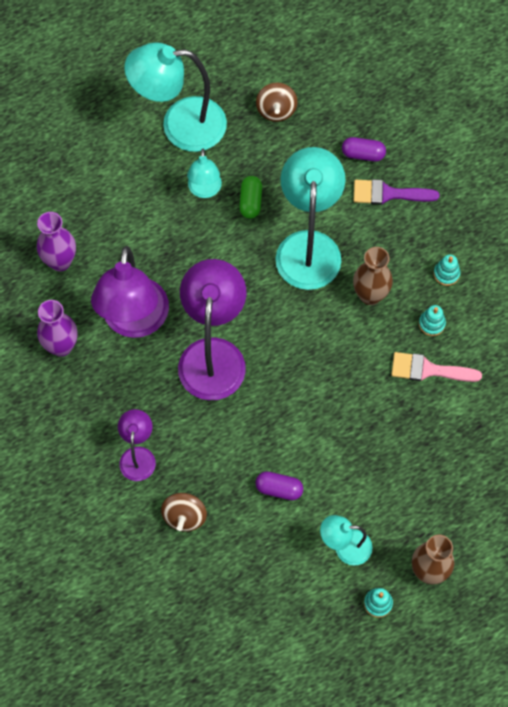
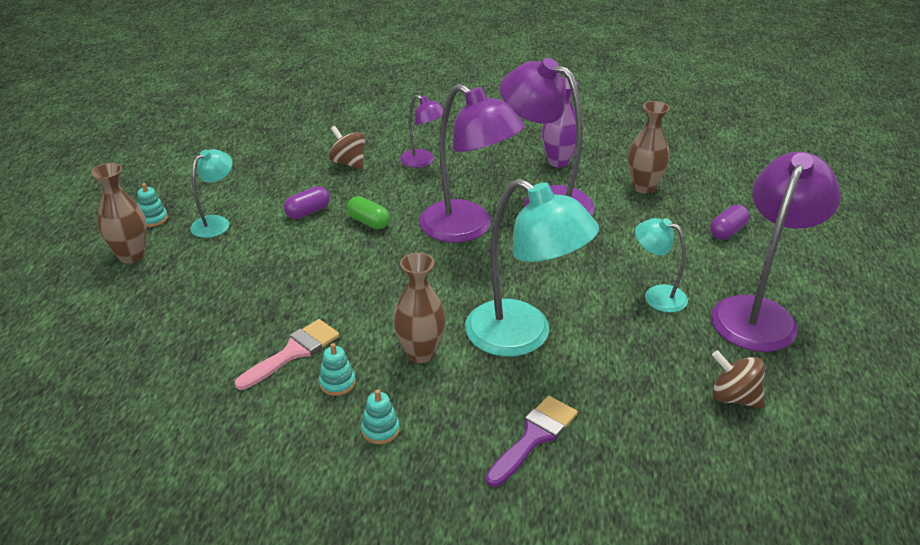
camera: 125 degrees right, 30 degrees down
purple vase [37,212,76,271] -> brown vase [628,101,670,194]
turquoise lamp [124,42,227,152] -> purple lamp [711,152,841,352]
green capsule [239,176,262,218] -> green capsule moved to [347,196,390,229]
purple capsule [342,137,386,162] -> purple capsule moved to [710,205,749,240]

